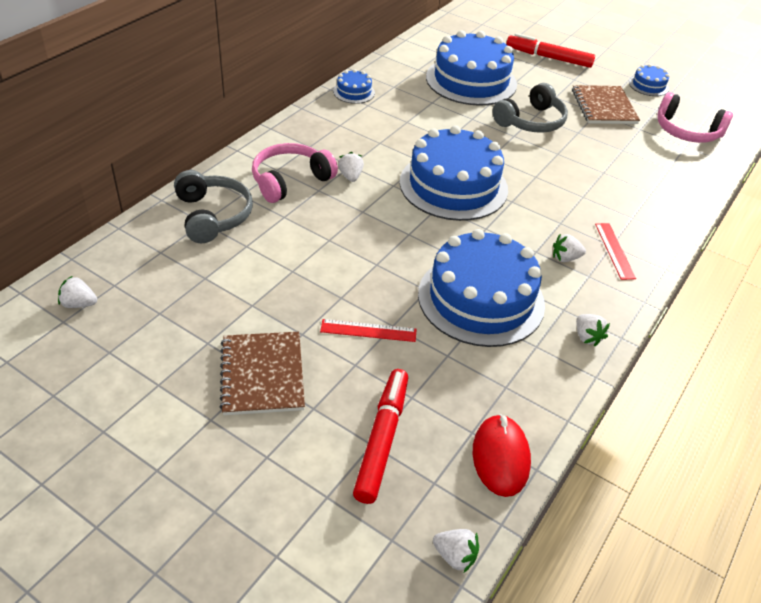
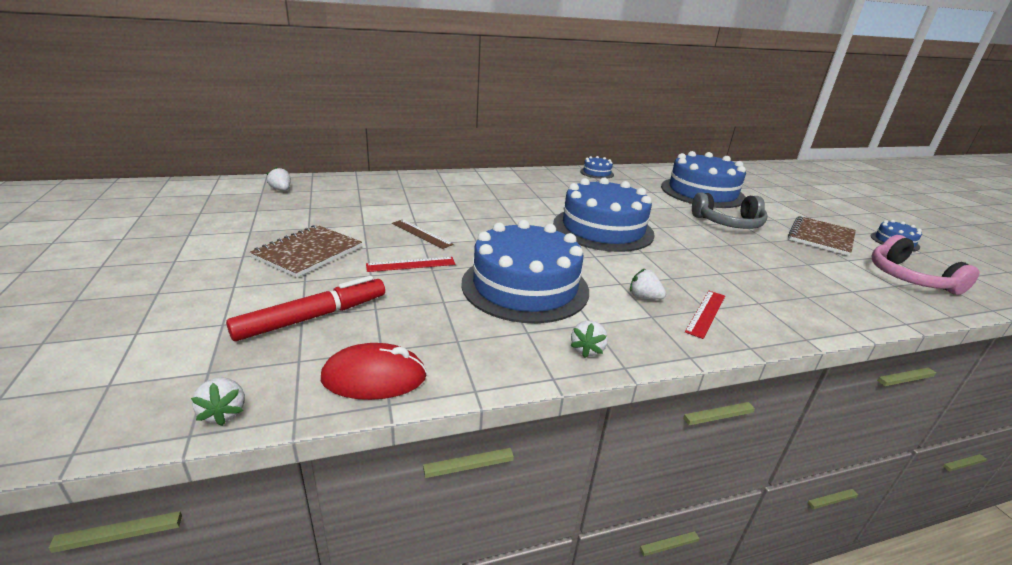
camera: 40 degrees right, 15 degrees down
grey headphones [174,170,253,243] -> none
pink headphones [252,143,338,203] -> none
red ruler [320,319,417,342] -> red ruler turned 60 degrees counterclockwise [366,257,455,272]
white strawberry [338,152,364,182] -> none
red mouse [473,414,531,497] -> red mouse turned 45 degrees clockwise [321,343,427,400]
red marker [506,33,595,68] -> none
none -> brown ruler [392,220,453,249]

